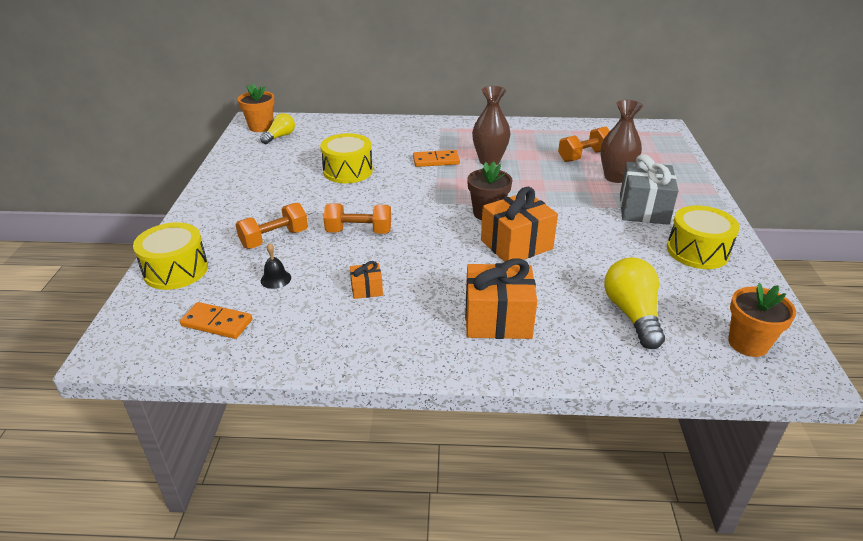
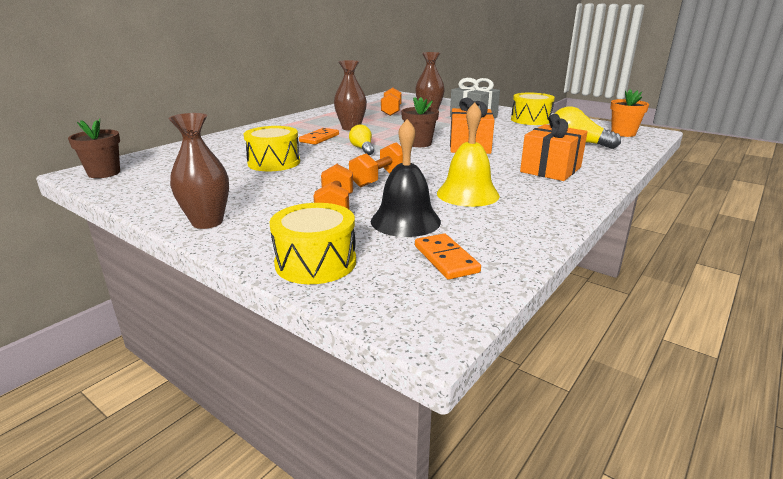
camera: 55 degrees left, 10 degrees down
orange domino [180,302,252,339] -> orange domino turned 75 degrees counterclockwise [415,233,481,279]
orange flower pot [238,83,275,132] -> brown flower pot [68,119,120,178]
yellow light bulb [260,113,295,144] -> yellow light bulb moved to [349,124,374,155]
black bell [261,243,291,289] -> black bell [371,119,441,237], size x2.14
orange gift [350,261,383,299] -> yellow bell [437,102,500,207]
none -> brown vase [169,113,229,229]

